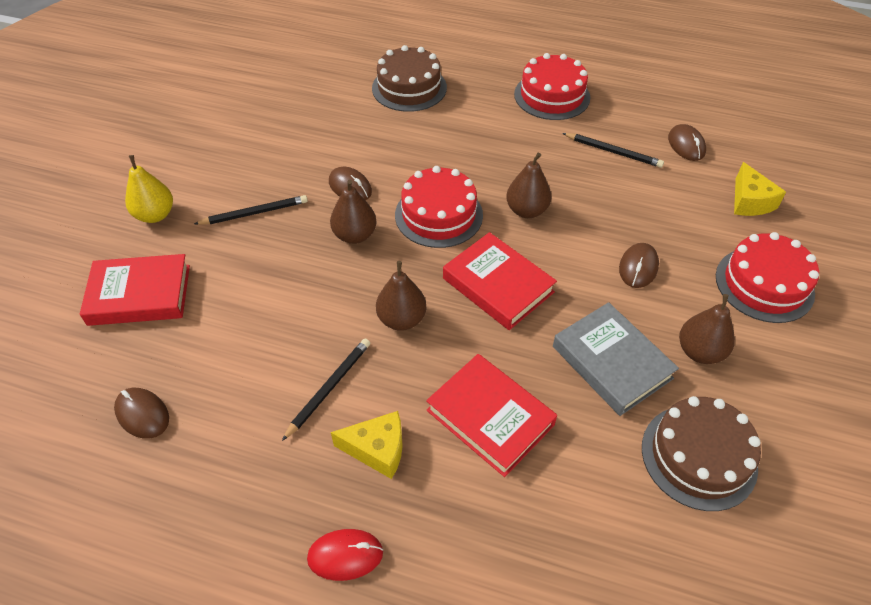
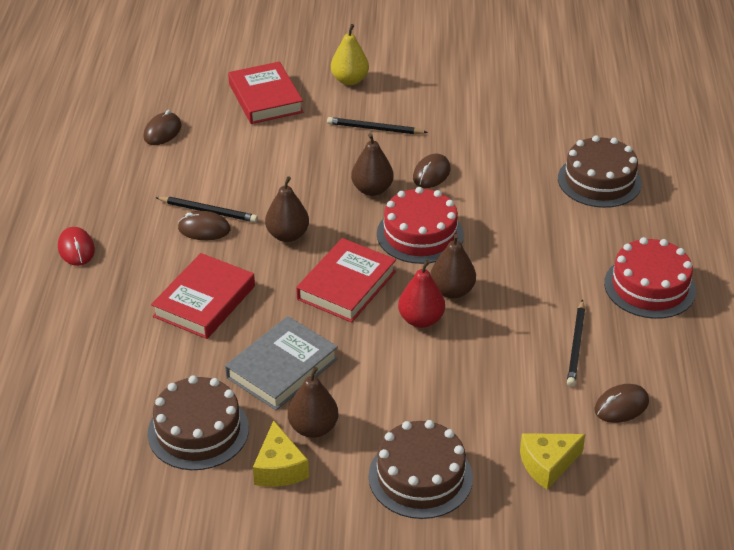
camera: 75 degrees right, 10 degrees down
black pencil [194,195,308,225] -> black pencil turned 135 degrees clockwise [327,117,428,134]
yellow cheese [331,411,403,479] -> yellow cheese moved to [253,420,309,487]
brown mouse [619,243,659,288] -> brown mouse moved to [178,211,230,240]
red cake [716,232,819,323] -> brown cake [368,420,473,519]
none -> red pear [398,260,445,328]

